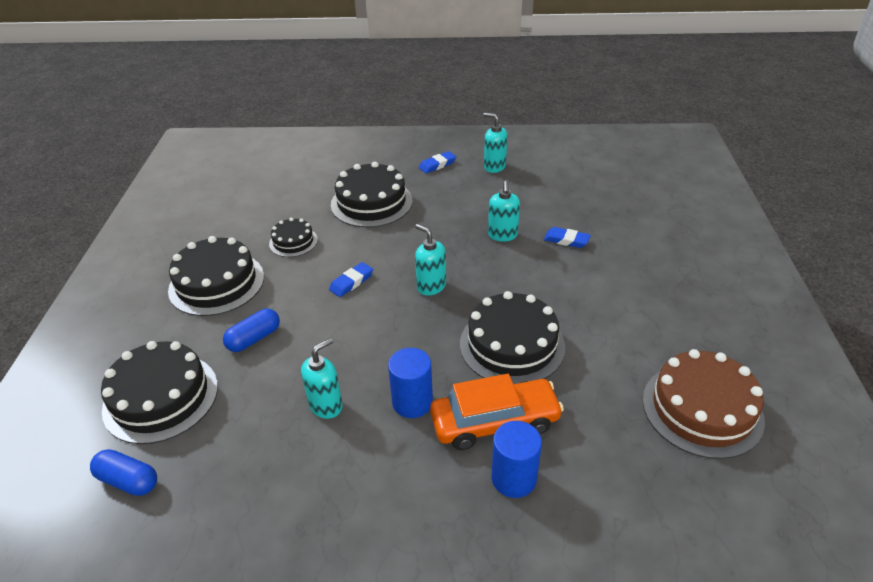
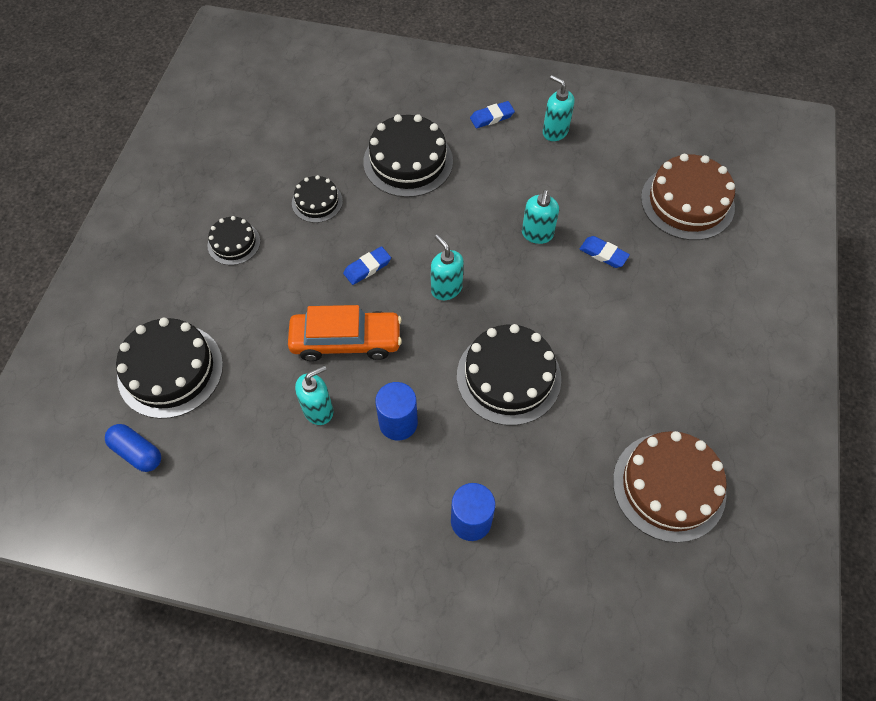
camera: 10 degrees right, 20 degrees up
black cake [168,236,264,316] -> black cake [208,216,260,265], size x0.55
blue capsule [223,309,280,352] -> none
orange car [430,374,564,450] -> orange car moved to [288,305,402,361]
none -> brown cake [641,154,735,240]

